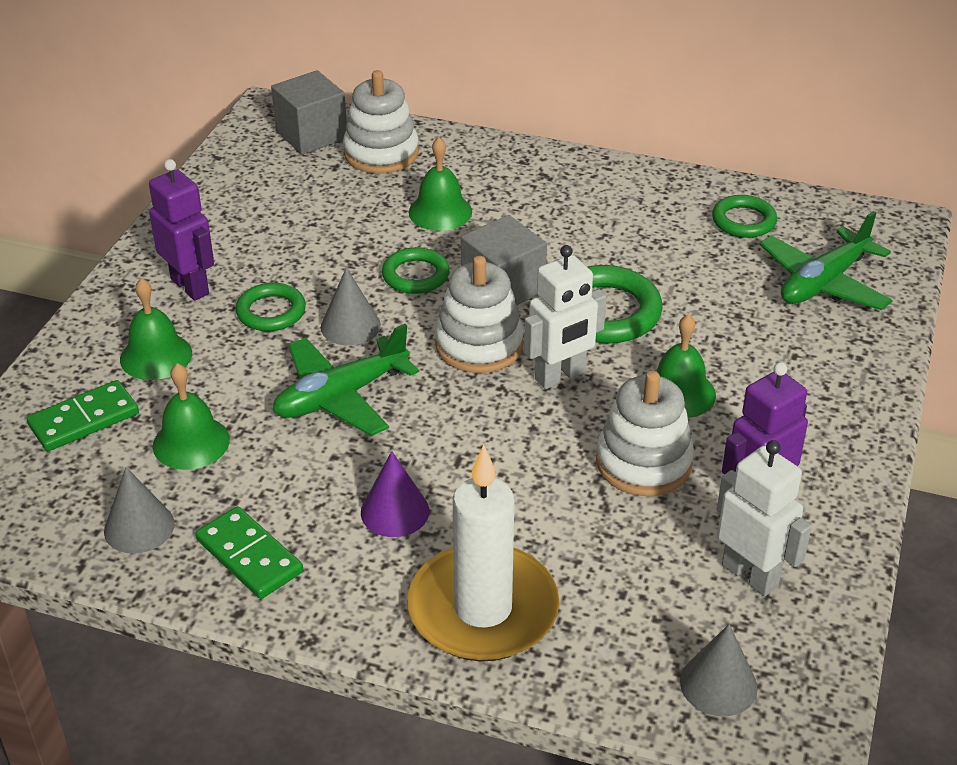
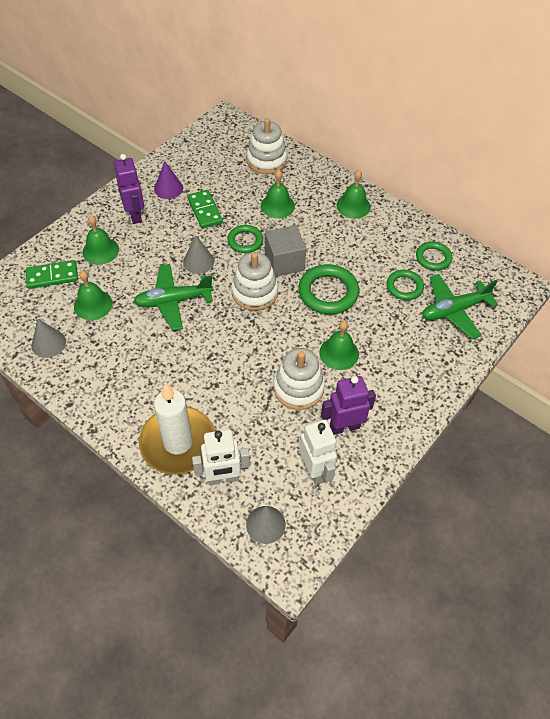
camera: 20 degrees right, 15 degrees up
green domino [196,506,303,599] -> green domino moved to [187,190,223,229]
green ring [236,283,306,331] -> green ring moved to [387,270,424,300]
grey cube [271,70,347,155] -> none
purple cone [361,451,429,537] -> purple cone moved to [154,161,183,199]
white robot [524,245,606,389] -> white robot moved to [192,429,250,486]
none -> green bell [337,170,371,219]

